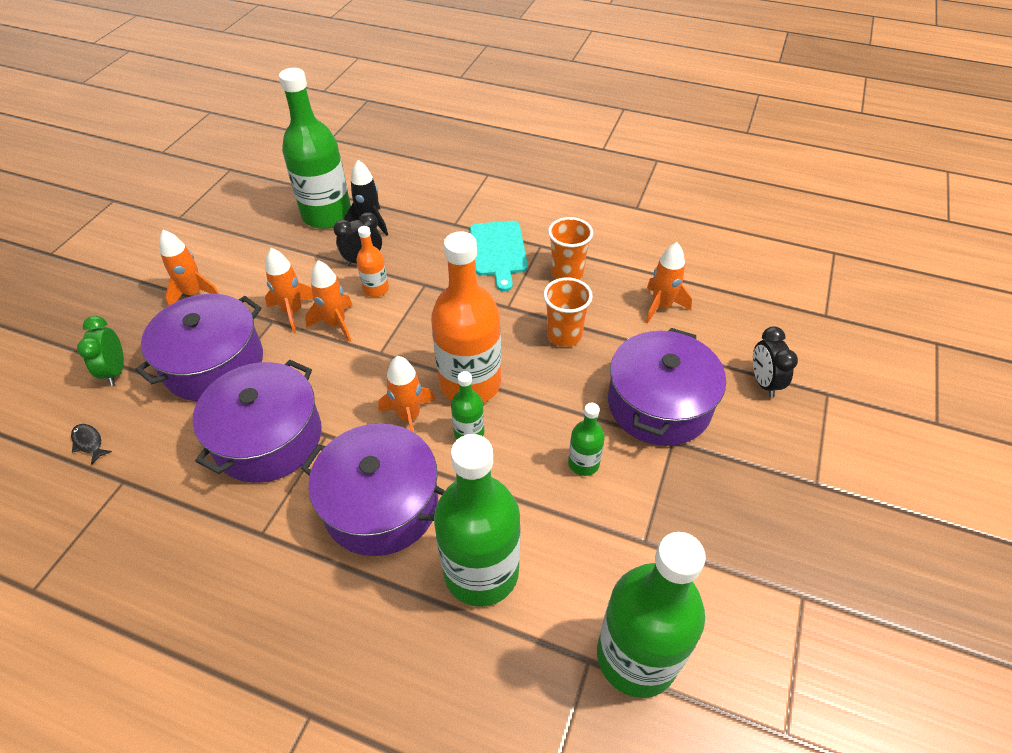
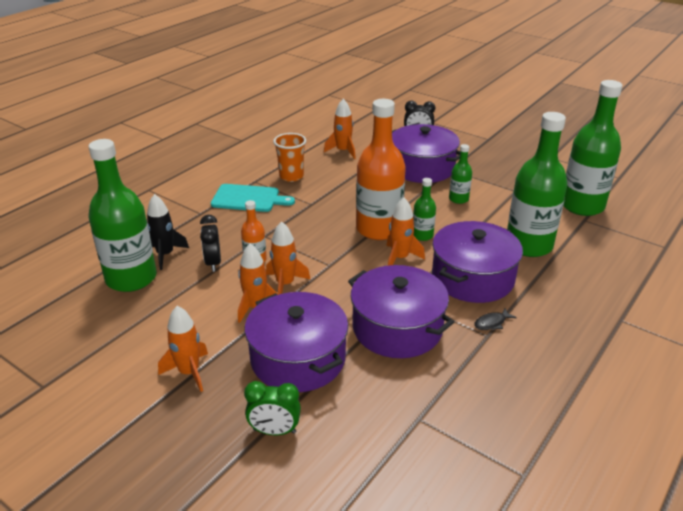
camera: 75 degrees left, 15 degrees down
black fish [71,424,112,465] -> black fish moved to [474,308,517,330]
orange cup [543,278,593,347] -> none

